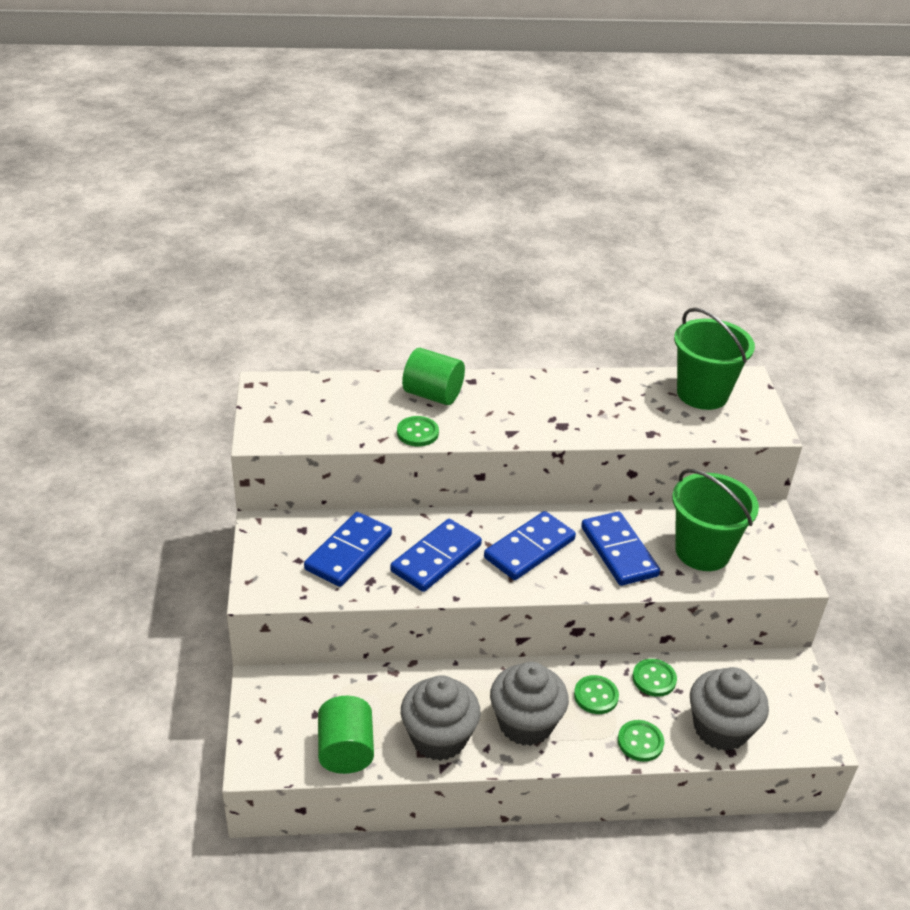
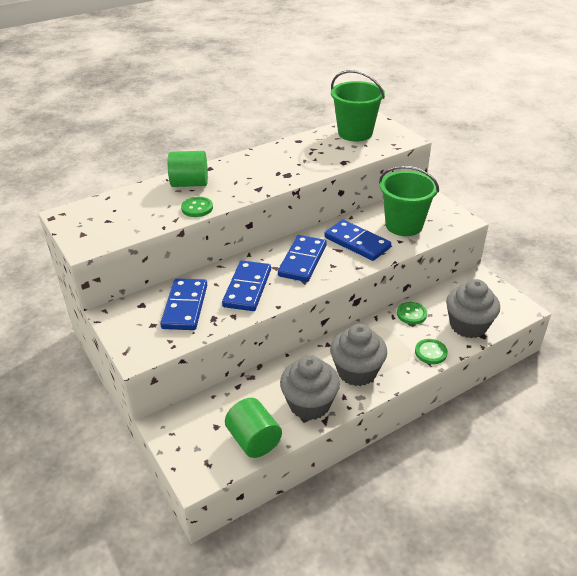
camera: 25 degrees left, 0 degrees up
green button [574,675,619,714] -> none

